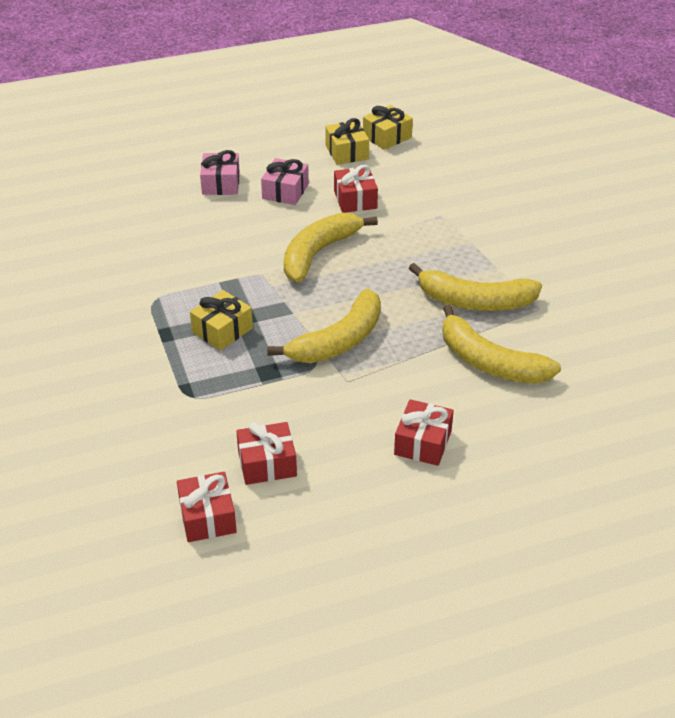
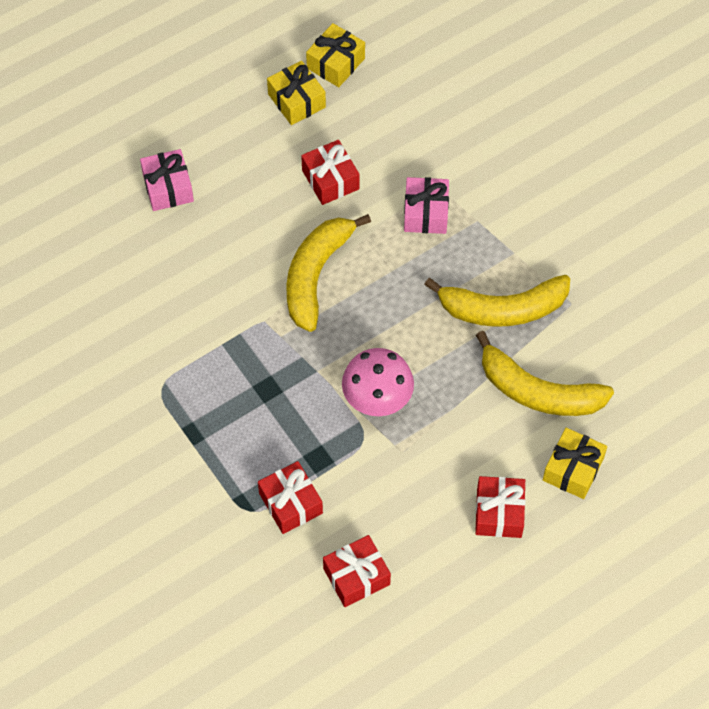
camera: 15 degrees left, 20 degrees up
red gift [177,472,237,542] -> red gift moved to [258,461,323,534]
yellow gift [190,290,253,351] -> yellow gift moved to [543,428,607,499]
pink gift [261,158,309,205] -> pink gift moved to [404,177,449,234]
yellow banana [267,289,381,363] -> pink mushroom [342,348,414,416]

